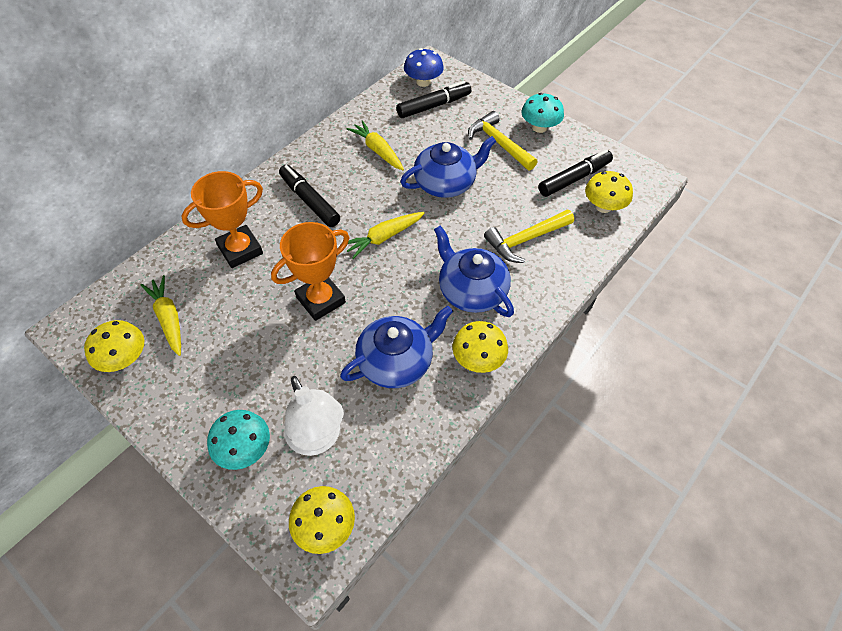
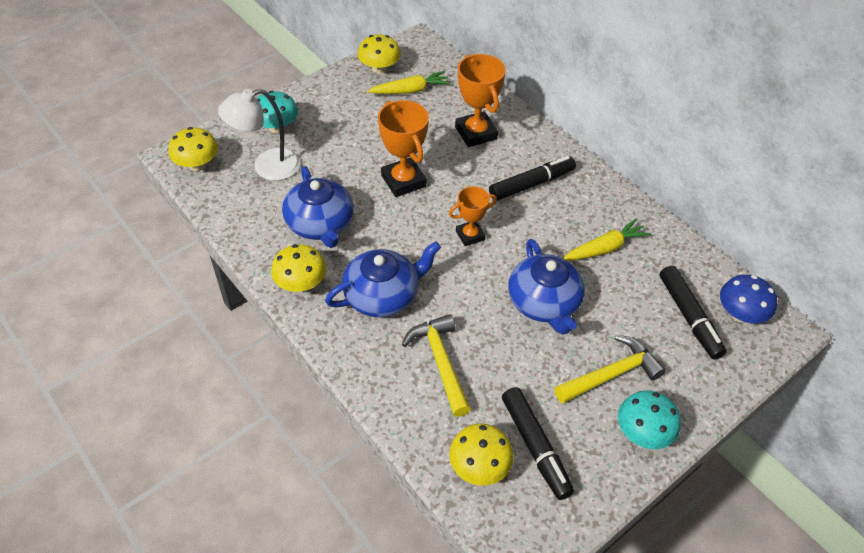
camera: 100 degrees right, 5 degrees down
yellow carrot [347,212,425,259] -> orange trophy [449,186,497,246]

